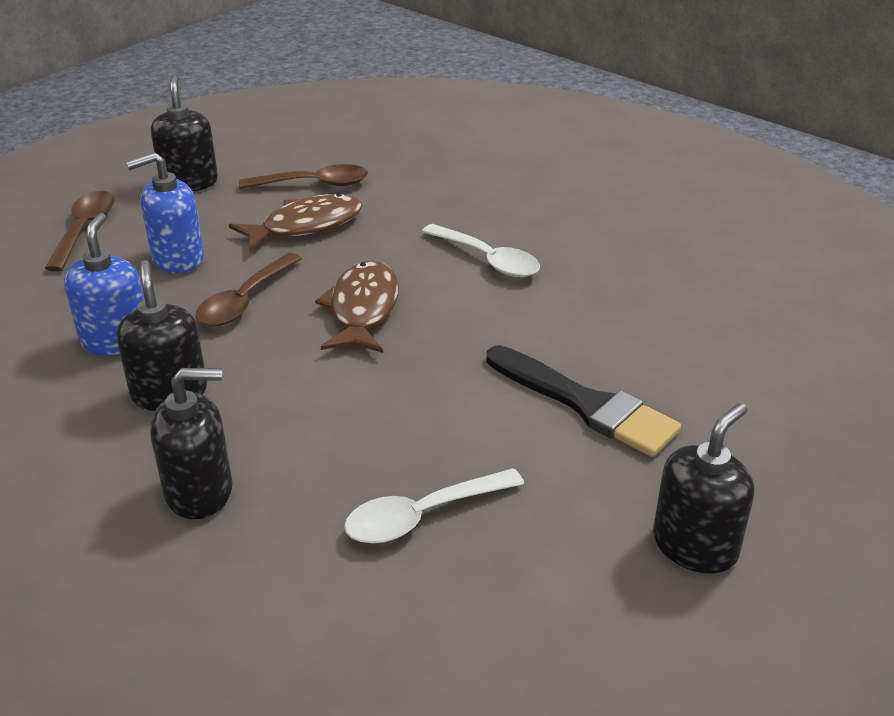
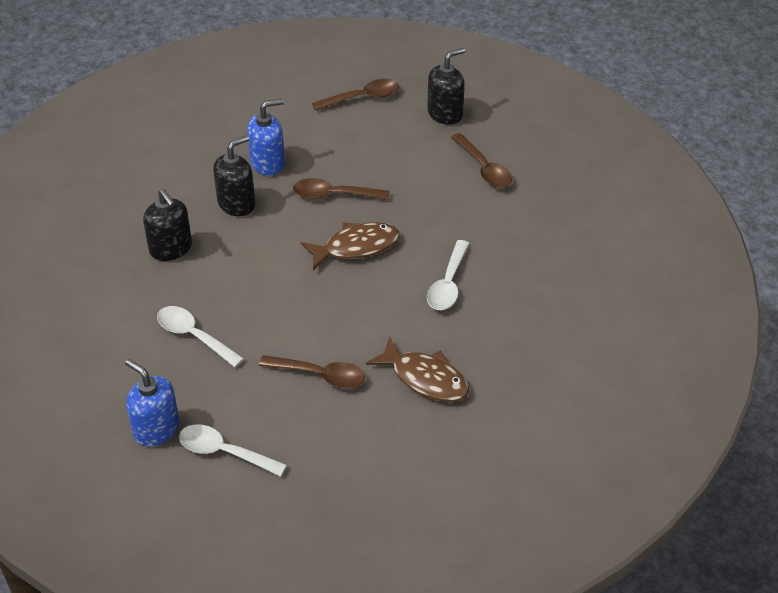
camera: 65 degrees right, 10 degrees up
blue soap dispenser [126,152,204,273] -> blue soap dispenser moved to [125,359,179,447]
brown fish [229,193,363,252] -> brown fish moved to [366,336,469,402]
black brush [487,345,681,457] -> brown spoon [259,355,365,388]
black soap dispenser [653,403,754,574] -> white spoon [179,424,287,477]

